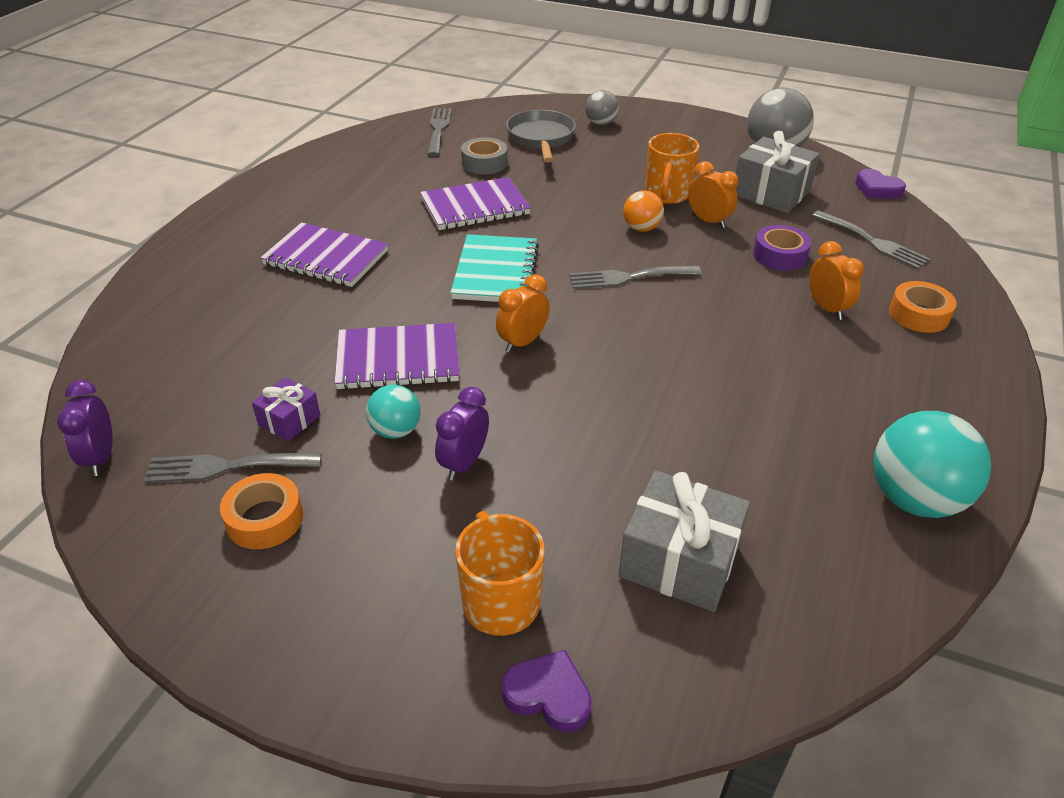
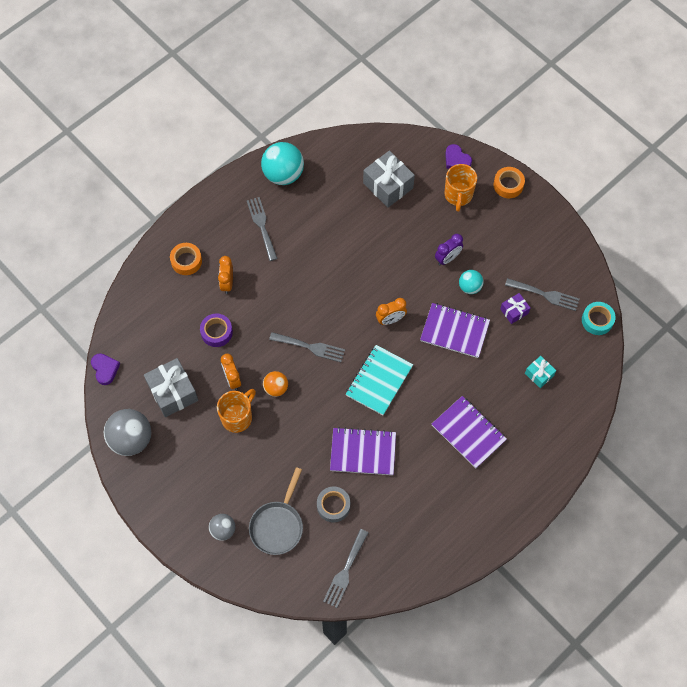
camera: 155 degrees left, 25 degrees up
purple clock [57,380,113,476] -> turquoise tape [582,302,616,335]
orange tape [220,473,303,549] -> orange tape moved to [493,167,525,198]
grey fork [812,210,930,270] -> grey fork moved to [247,197,278,261]
none -> turquoise gift [525,356,556,388]

